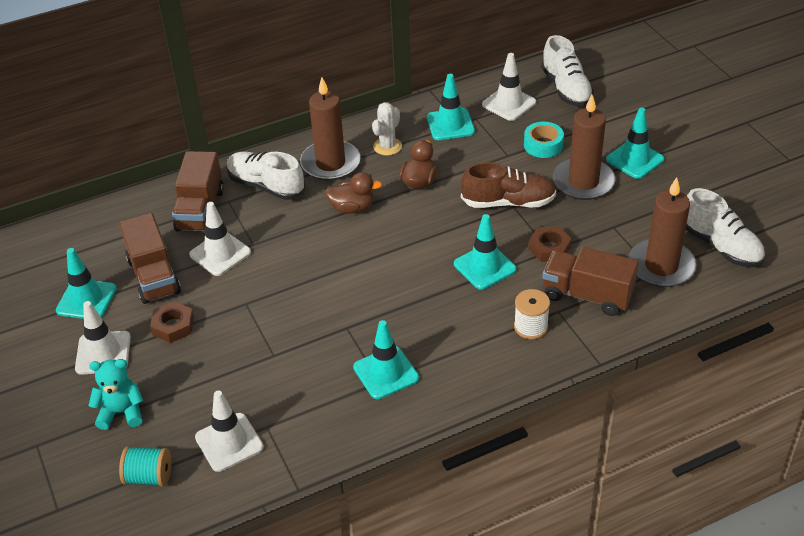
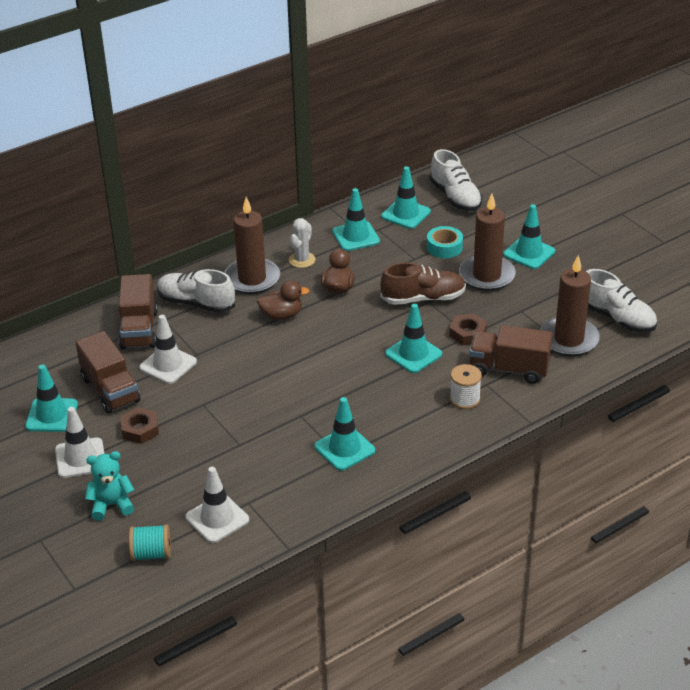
camera: 10 degrees left, 5 degrees down
white traffic cone [482,53,536,121] -> turquoise traffic cone [381,166,431,229]

